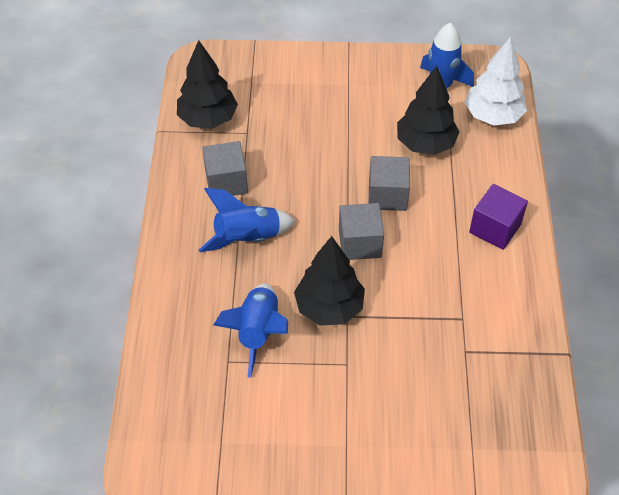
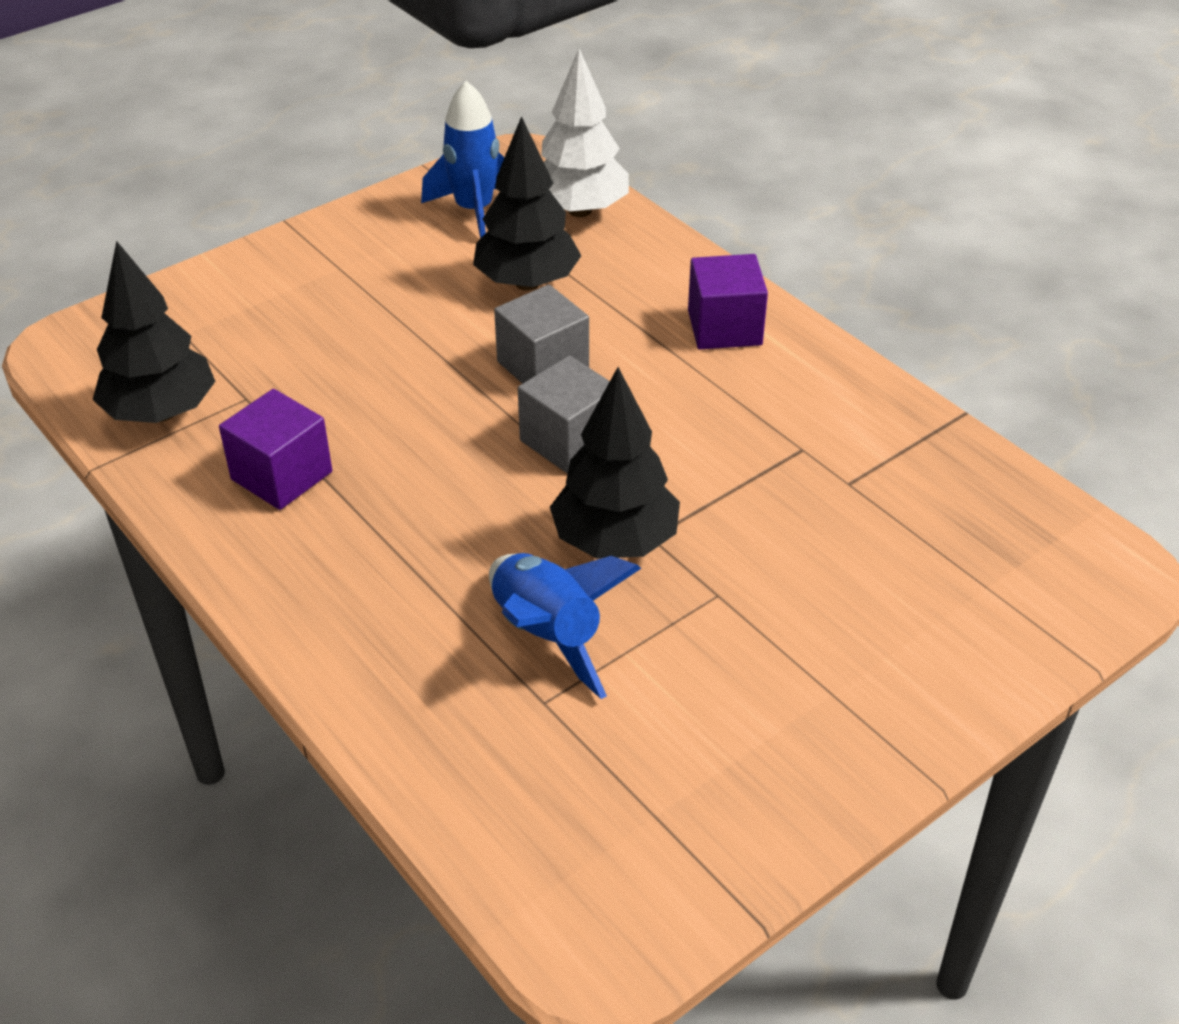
camera: 40 degrees left, 10 degrees down
blue rocket [199,188,295,252] -> none
grey cube [202,141,248,196] -> purple cube [219,389,332,510]

